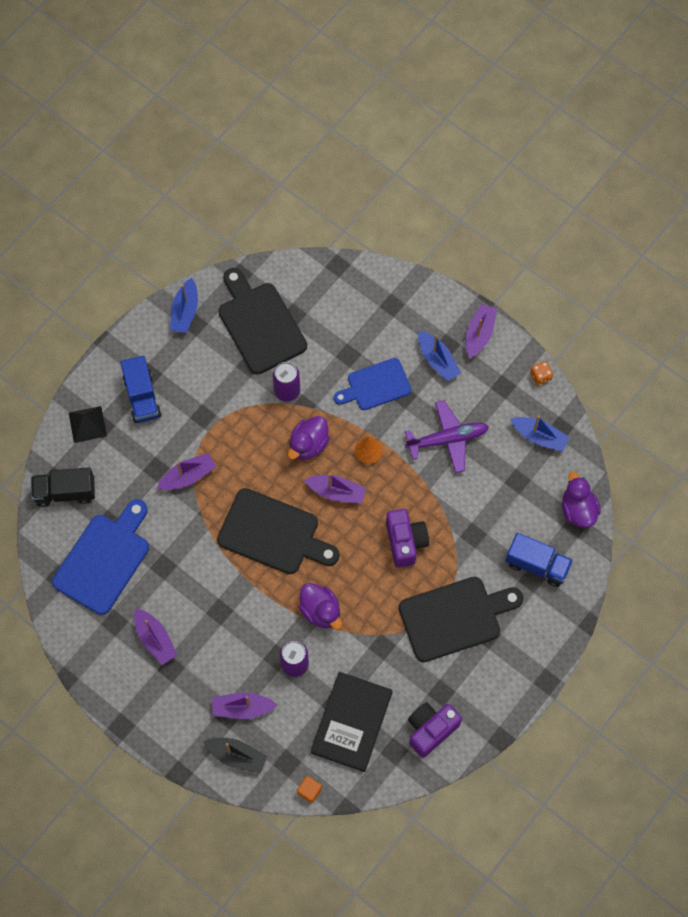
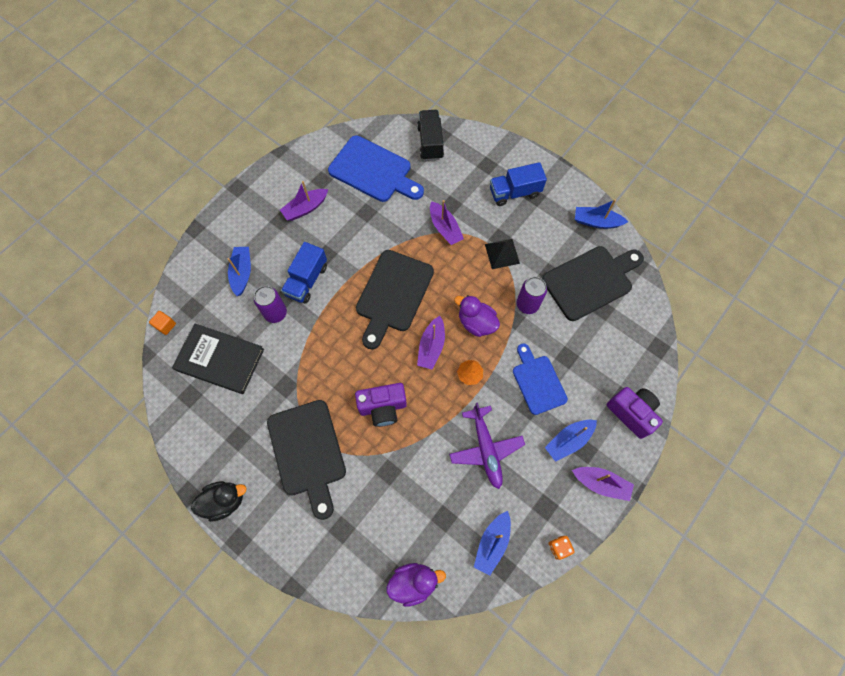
camera: 90 degrees right, 0 degrees up
black pyramid [69,406,107,443] -> black pyramid moved to [485,239,520,269]
black boat [203,738,267,773] -> none
purple boat [212,692,277,719] -> blue boat [228,247,251,296]
purple duck [299,583,342,629] -> none
purple camera [408,702,462,758] -> purple camera moved to [607,387,663,439]
blue truck [506,533,573,587] -> blue truck moved to [281,242,327,304]
none -> black duck [191,481,246,522]

